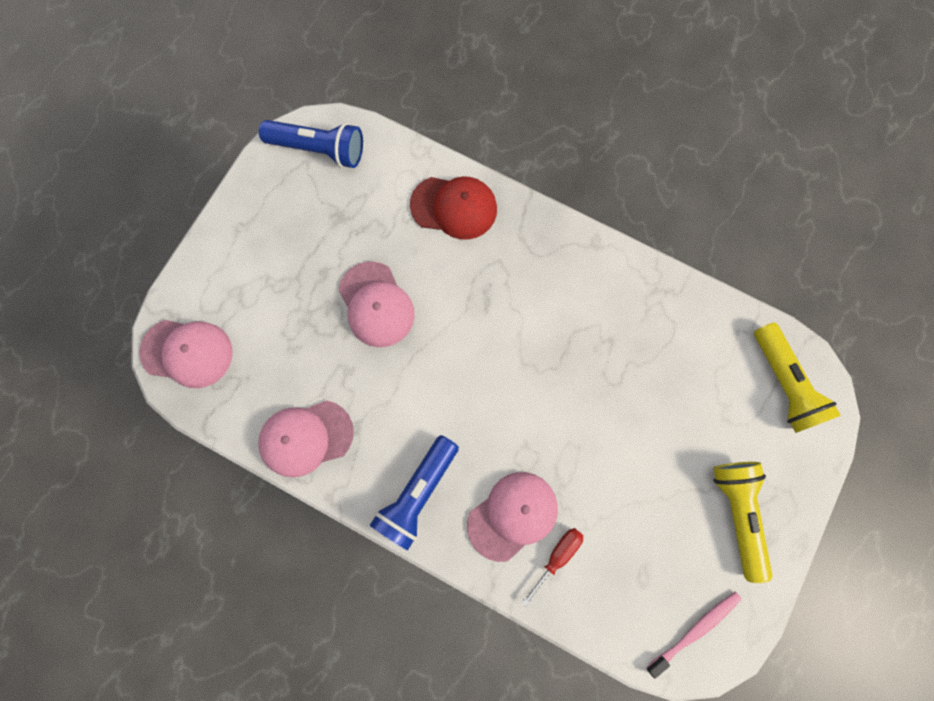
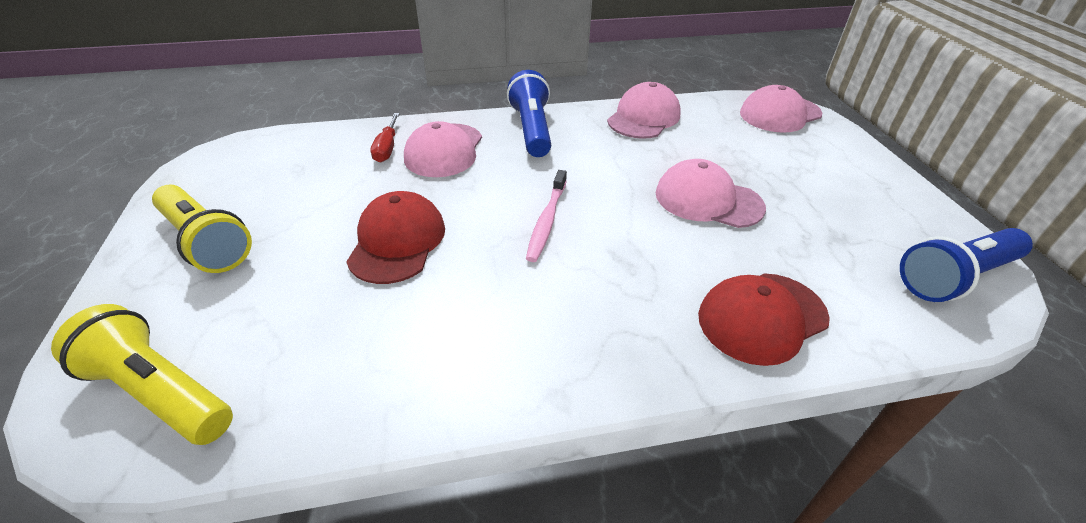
camera: 140 degrees right, 35 degrees down
pink toothbrush [646,592,741,679] -> pink toothbrush moved to [526,170,567,262]
none -> red cap [346,191,445,284]

